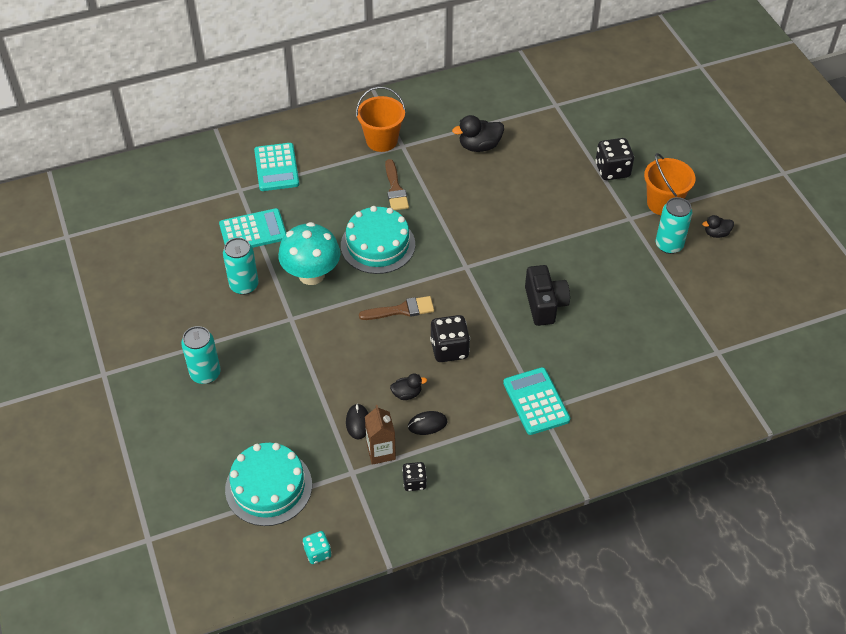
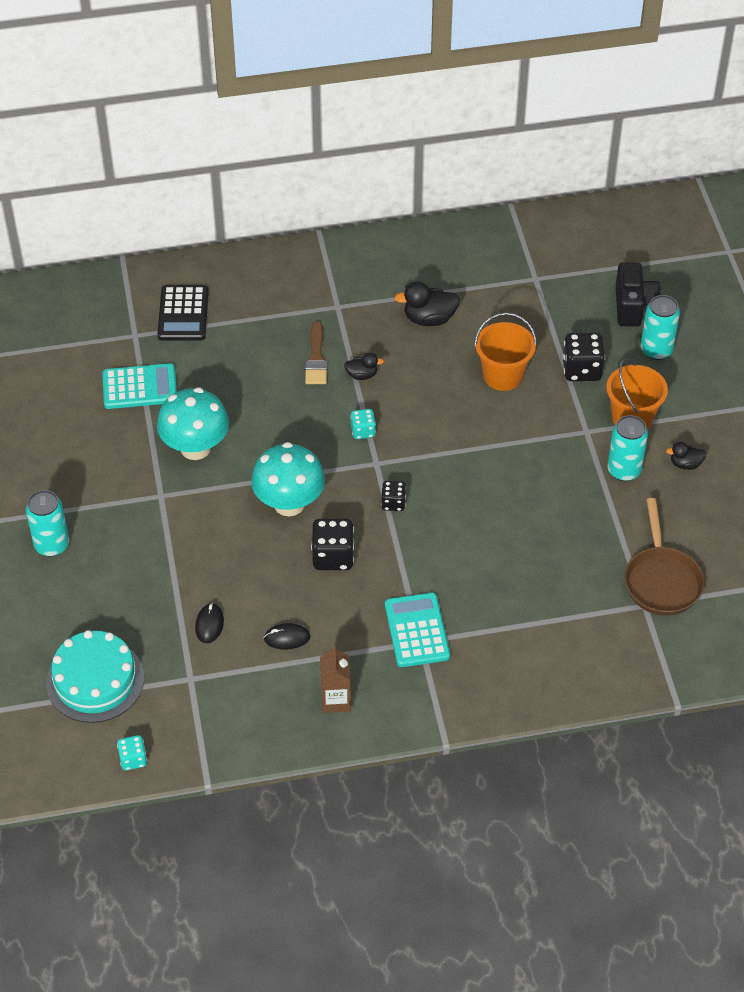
camera: 10 degrees right, 0 degrees up
turquoise can [223,238,259,295] -> turquoise can moved to [640,295,680,360]
turquoise calculator [254,143,299,191] -> black calculator [157,285,209,340]
turquoise cake [341,206,415,274] -> none
orange bucket [356,87,406,152] -> orange bucket moved to [474,313,537,391]
brown brush [359,296,434,320] -> turquoise mushroom [251,442,325,516]
brown carton [365,405,396,465] -> brown carton moved to [320,646,351,713]
black duck [390,374,427,400] -> black duck moved to [344,353,384,380]
black dice [402,462,427,491] -> black dice moved to [381,481,406,511]
black camera [525,265,570,326] -> black camera moved to [616,262,661,327]
none -> turquoise dice [350,409,376,439]
none -> brown pan [624,498,705,616]

